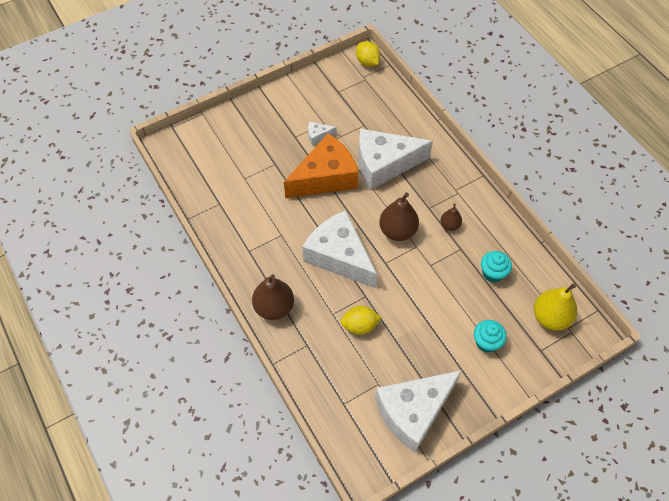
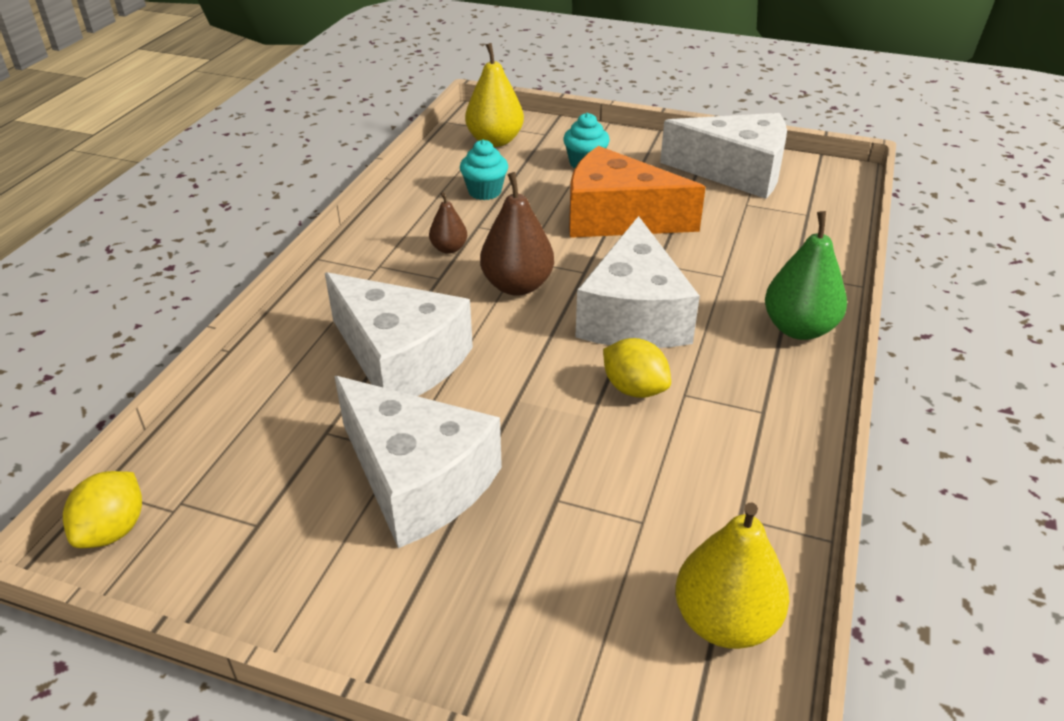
camera: 130 degrees left, 20 degrees down
brown pear [252,274,294,320] -> green pear [765,211,847,340]
orange cheese [284,133,359,198] -> orange cheese moved to [569,146,706,238]
white cheese [308,121,337,145] -> white cheese [334,376,502,548], size x2.48
yellow lemon [340,306,382,335] -> yellow lemon moved to [603,338,671,398]
none -> yellow pear [675,503,789,649]

